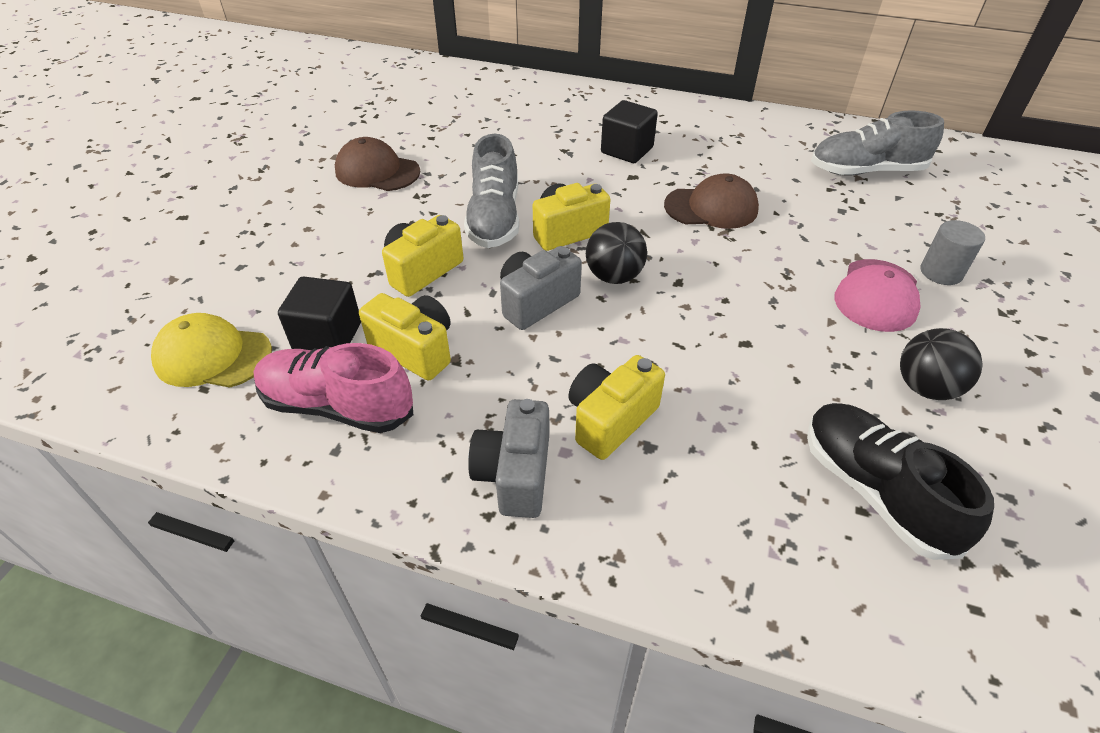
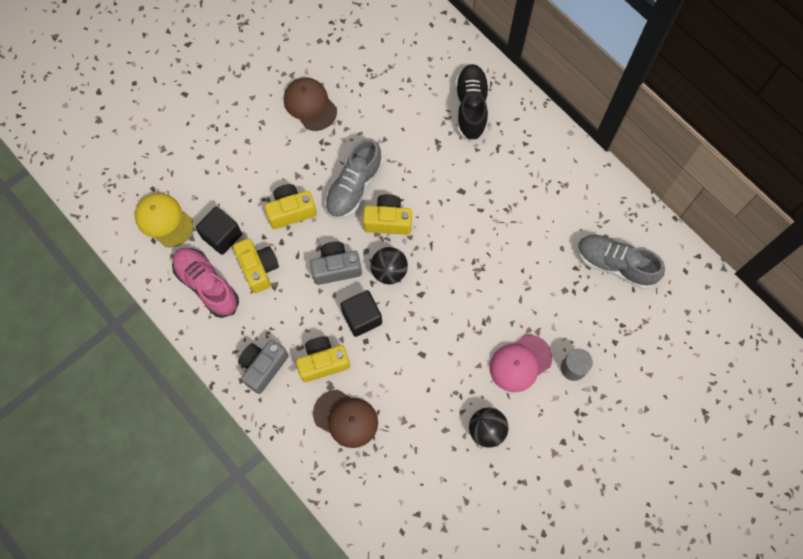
camera: 30 degrees right, 25 degrees up
black cube [601,100,658,163] -> black cube moved to [340,290,382,337]
brown cap [664,173,759,229] -> brown cap moved to [313,390,378,448]
black shoe [807,403,994,560] -> black shoe moved to [455,64,489,142]

